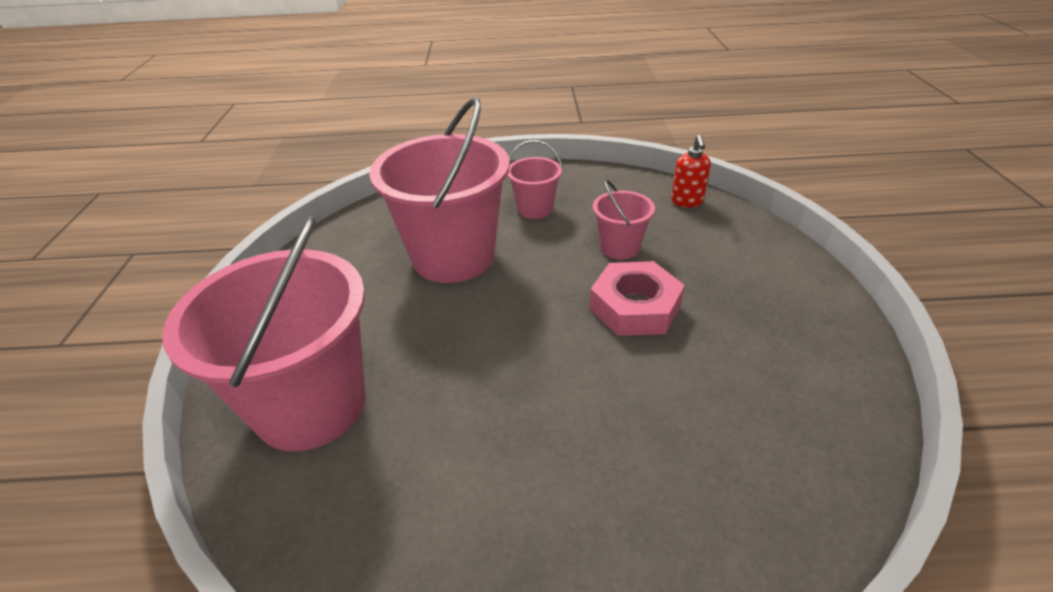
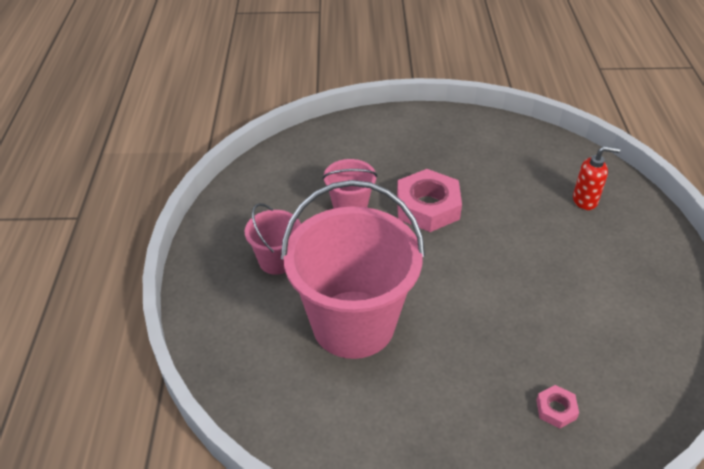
camera: 90 degrees left, 5 degrees up
pink bucket [162,216,366,451] -> pink nut [536,385,579,429]
red soap dispenser [671,135,711,207] -> red soap dispenser moved to [573,146,620,210]

